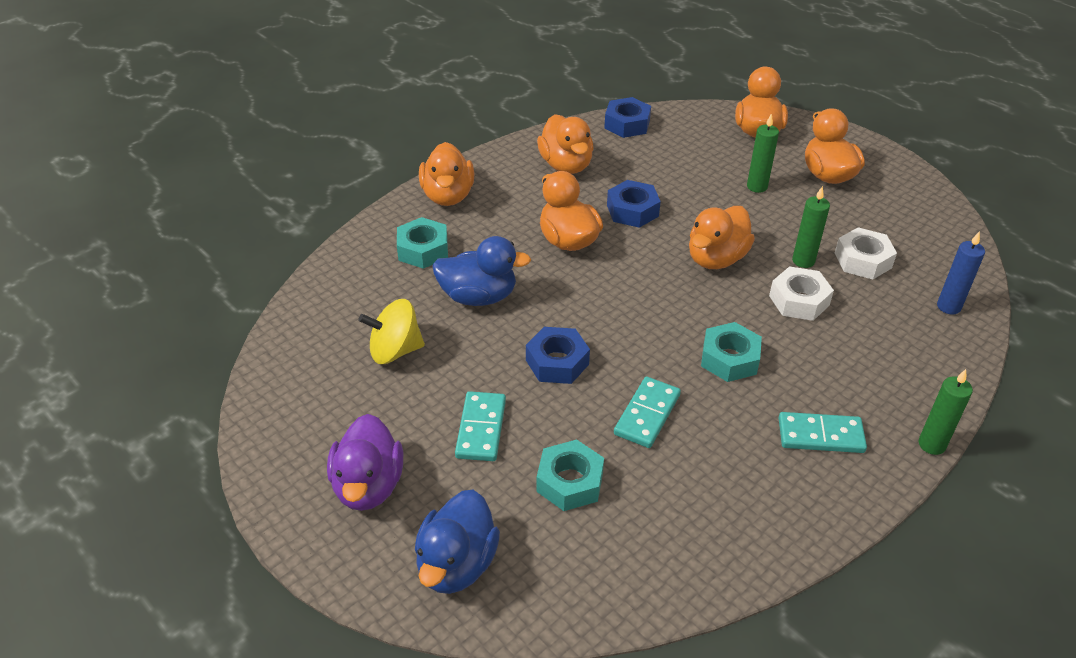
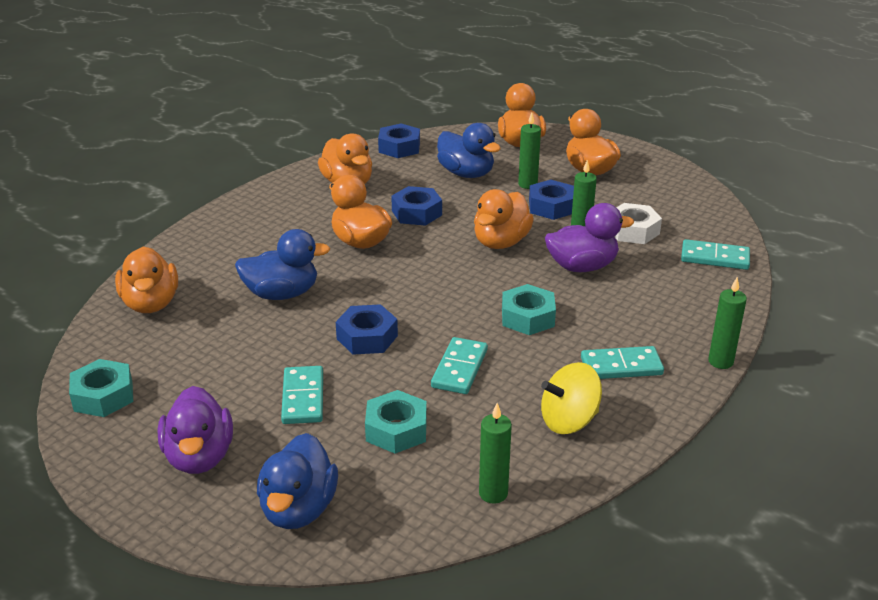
camera: 10 degrees left, 10 degrees down
yellow spinning top [358,299,425,364] -> yellow spinning top moved to [541,362,602,434]
turquoise nut [397,217,448,269] -> turquoise nut moved to [69,359,133,417]
orange duck [419,142,475,206] -> orange duck moved to [115,247,178,313]
white nut [769,266,834,321] -> purple duck [545,203,634,272]
blue candle [937,231,985,314] -> turquoise domino [681,239,750,270]
none -> blue duck [437,123,501,178]
none -> green candle [479,403,512,504]
none -> blue nut [529,180,574,220]

